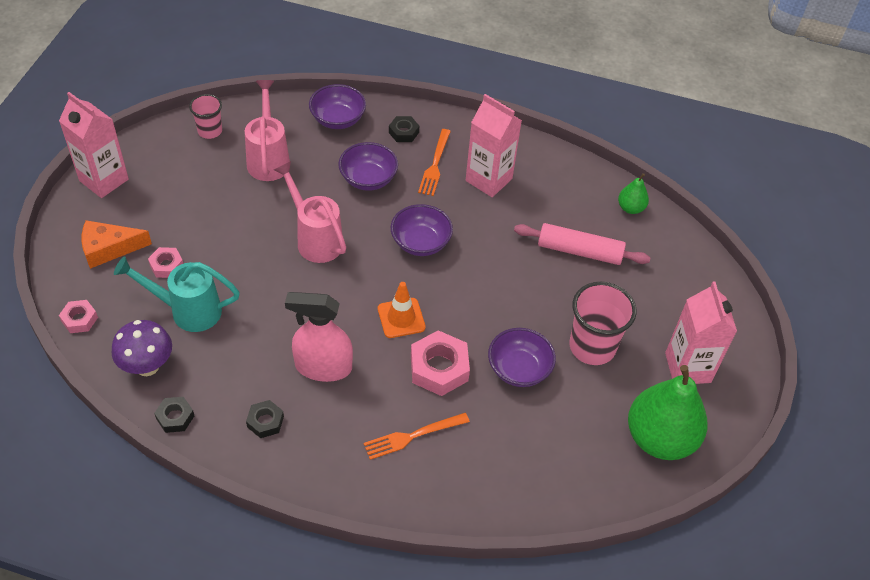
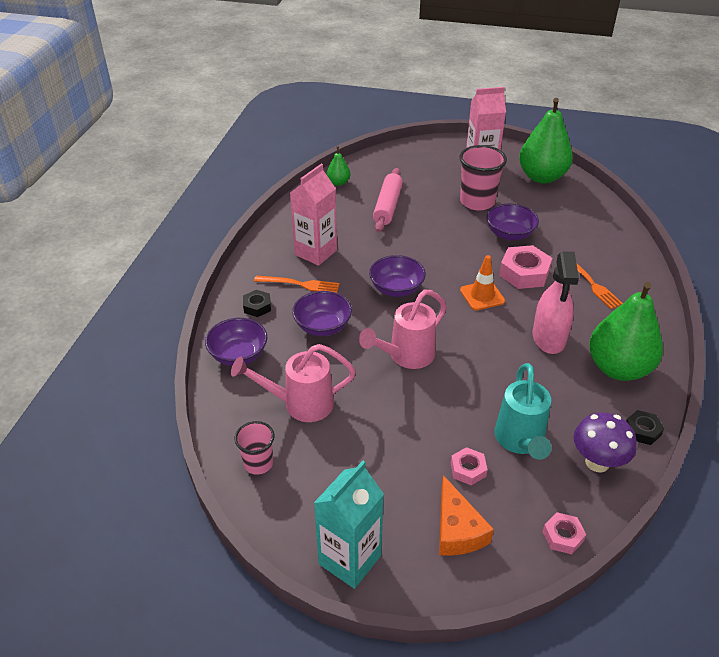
camera: 90 degrees left, 10 degrees down
pink carton [59,92,129,198] -> turquoise carton [314,461,384,589]
black nut [246,400,284,438] -> green pear [589,282,663,381]

